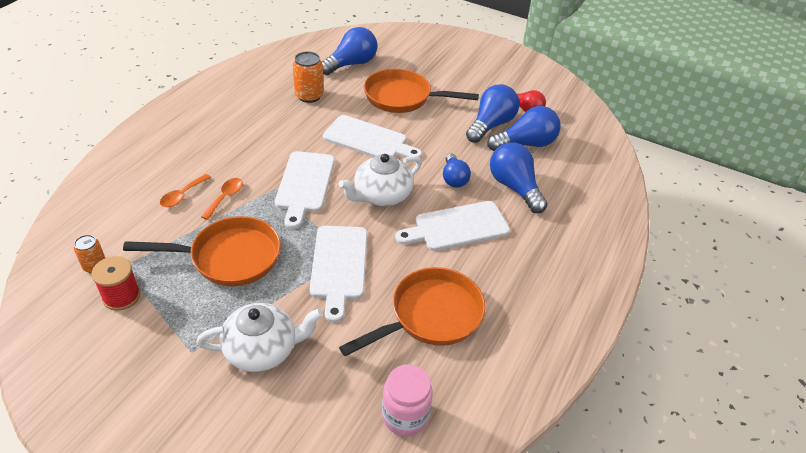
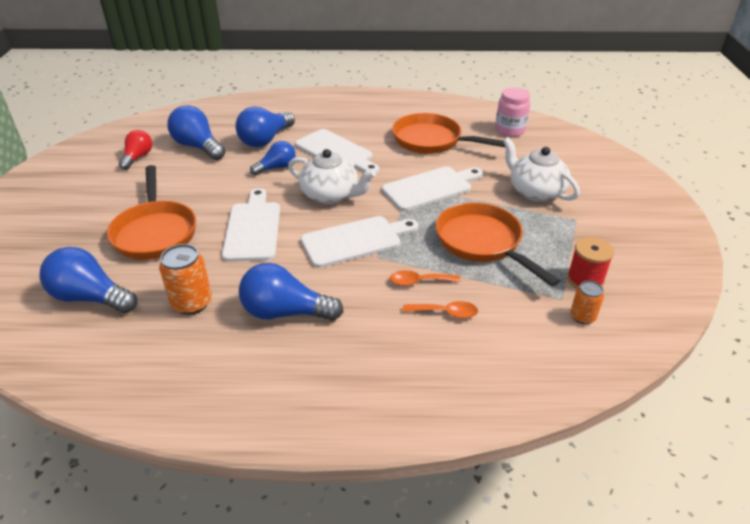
camera: 115 degrees left, 5 degrees down
blue light bulb [466,84,520,143] -> blue light bulb moved to [239,263,343,321]

